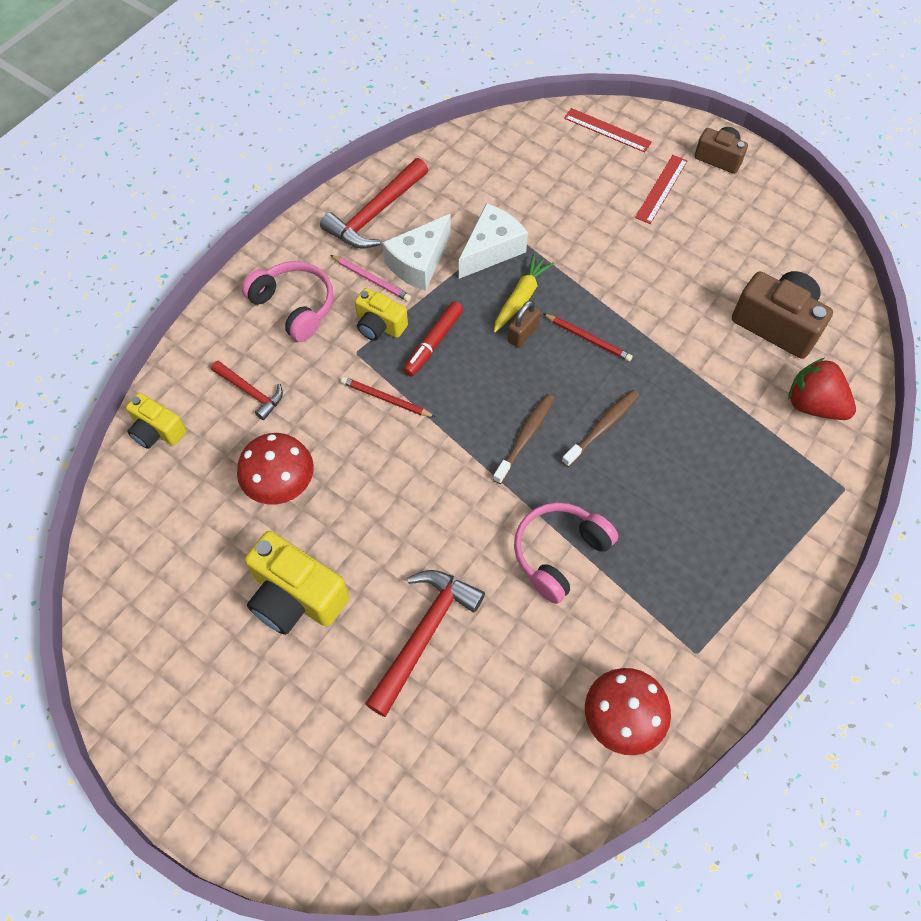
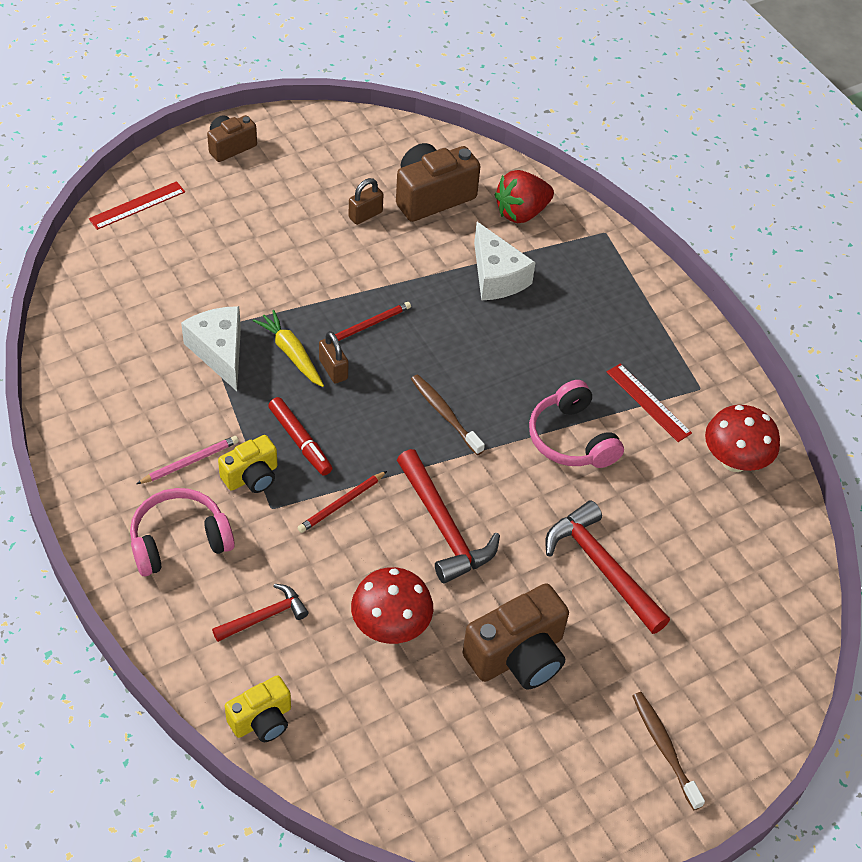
camera: 70 degrees left, 10 degrees down
yellow camera [245,531,349,635] -> brown camera [462,584,569,690]
red hammer [320,158,428,249] -> red hammer moved to [397,449,500,584]
white cheese [382,214,451,291] -> white cheese moved to [474,222,536,301]
brown toothbrush [562,390,640,467] -> brown toothbrush moved to [632,692,705,810]
red ruler [635,155,687,224] -> red ruler moved to [607,363,692,442]
none -> brown padlock [349,178,384,225]

